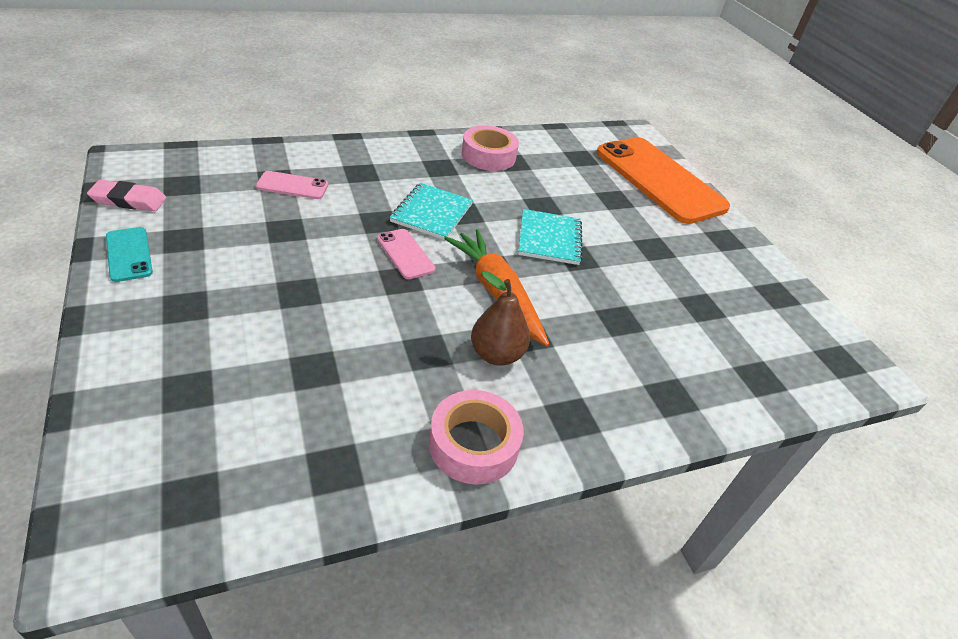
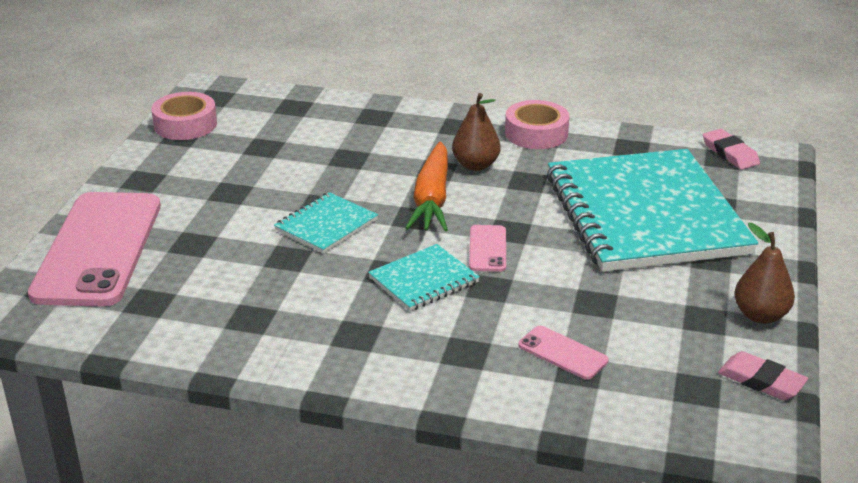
camera: 140 degrees left, 10 degrees down
turquoise phone [106,227,153,282] -> brown pear [734,223,795,324]
pink tape [462,125,519,171] -> pink tape moved to [151,92,217,140]
orange phone [597,137,730,224] -> pink phone [28,192,161,306]
none -> turquoise notebook [547,149,758,272]
none -> pink eraser [703,129,760,170]

